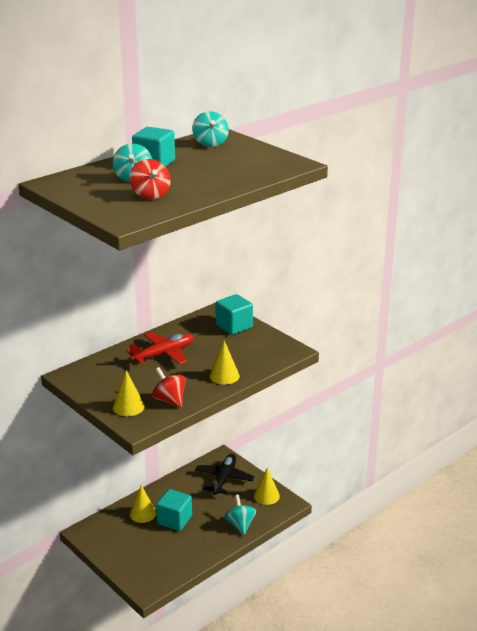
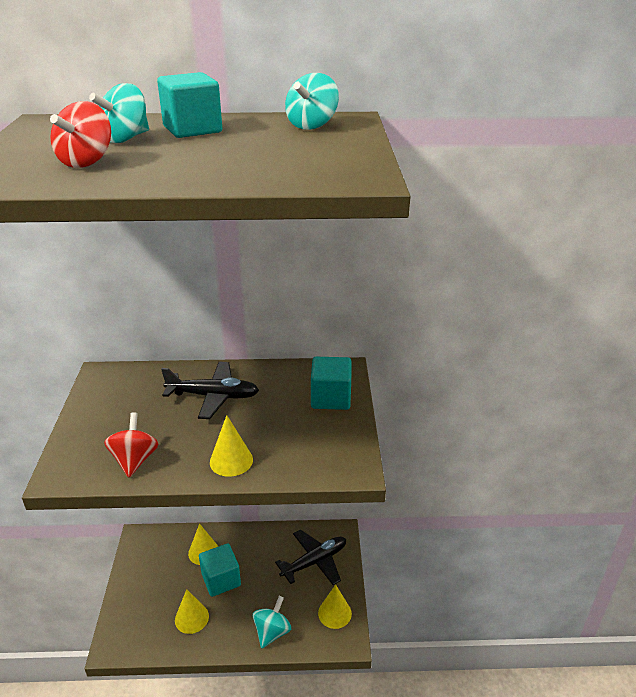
camera: 40 degrees right, 5 degrees up
yellow cone [113,370,145,416] -> yellow cone moved to [175,589,209,634]
red plane [127,332,194,365] -> black plane [161,362,259,419]

